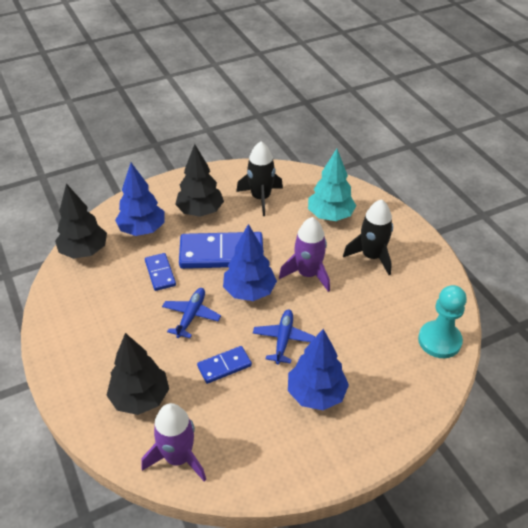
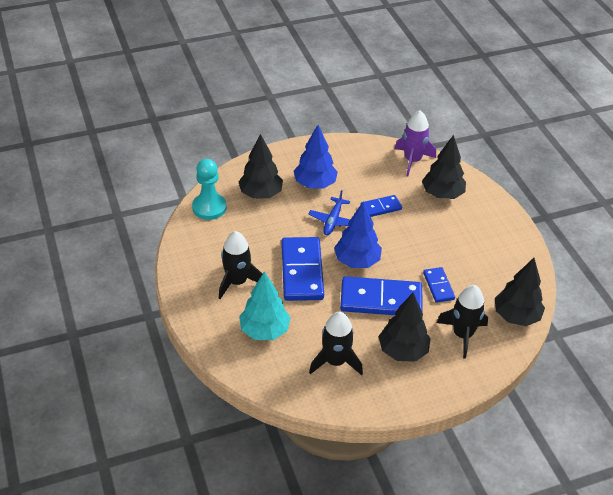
camera: 175 degrees left, 0 degrees up
blue tree [115,163,165,236] -> black rocket [436,285,488,359]
blue plane [162,288,221,338] -> none
purple rocket [279,217,330,292] -> blue domino [281,237,324,301]
none -> black tree [238,134,283,199]

